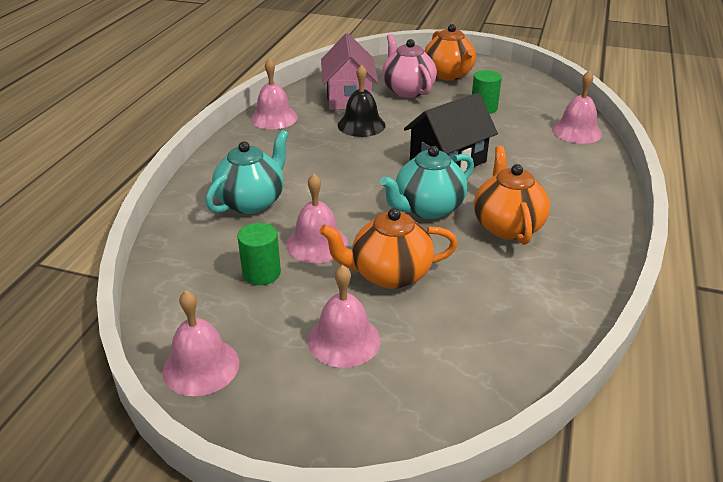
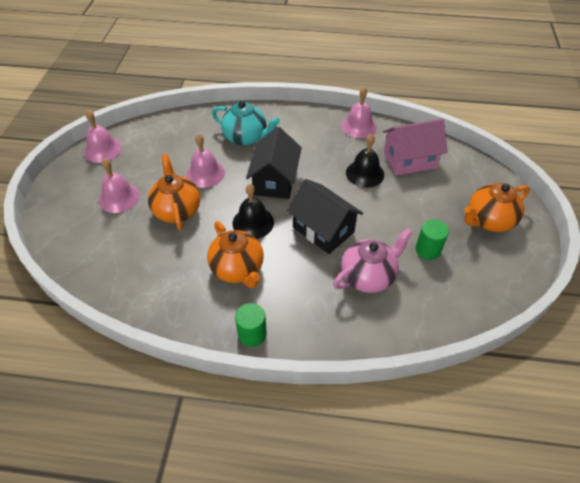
camera: 80 degrees right, 15 degrees up
green cylinder [237,223,281,285] -> green cylinder moved to [235,303,267,347]
turquoise teapot [380,146,474,219] -> black bell [233,184,274,239]
pink teapot [382,34,437,98] -> pink teapot moved to [333,228,413,293]
orange teapot [474,146,550,245] -> orange teapot turned 75 degrees clockwise [207,221,264,288]
pink bell [552,70,602,144] -> none
none -> black house [246,127,302,199]

